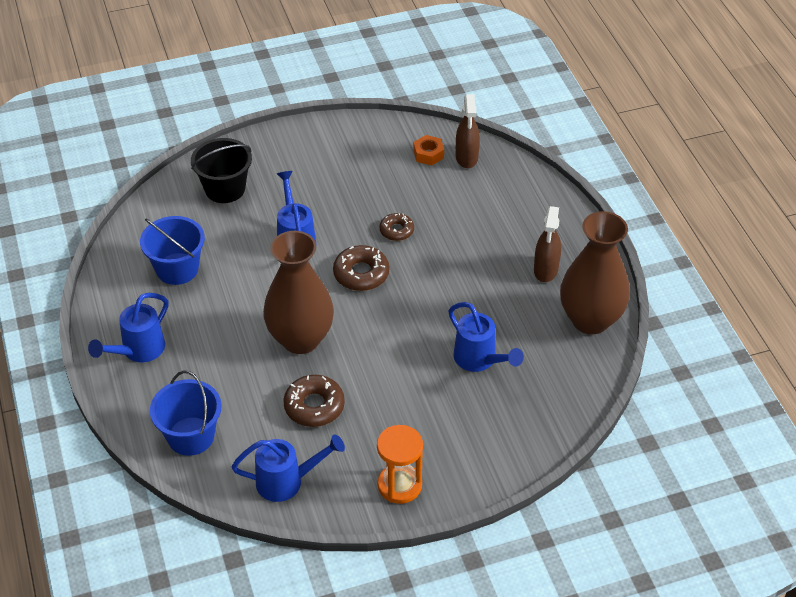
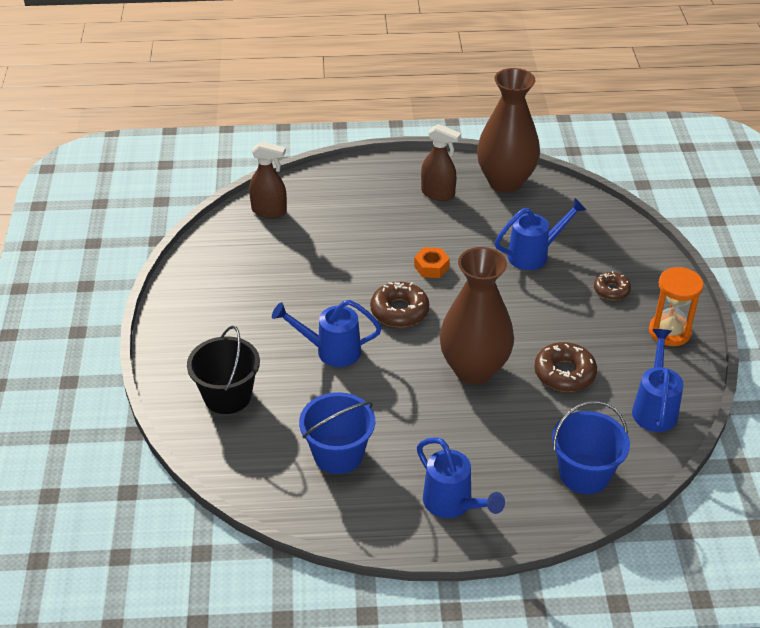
camera: 75 degrees left, 5 degrees down
brown donut [379,213,414,241] -> brown donut moved to [594,271,631,300]
orange nut [413,135,444,165] -> orange nut moved to [414,247,450,278]

